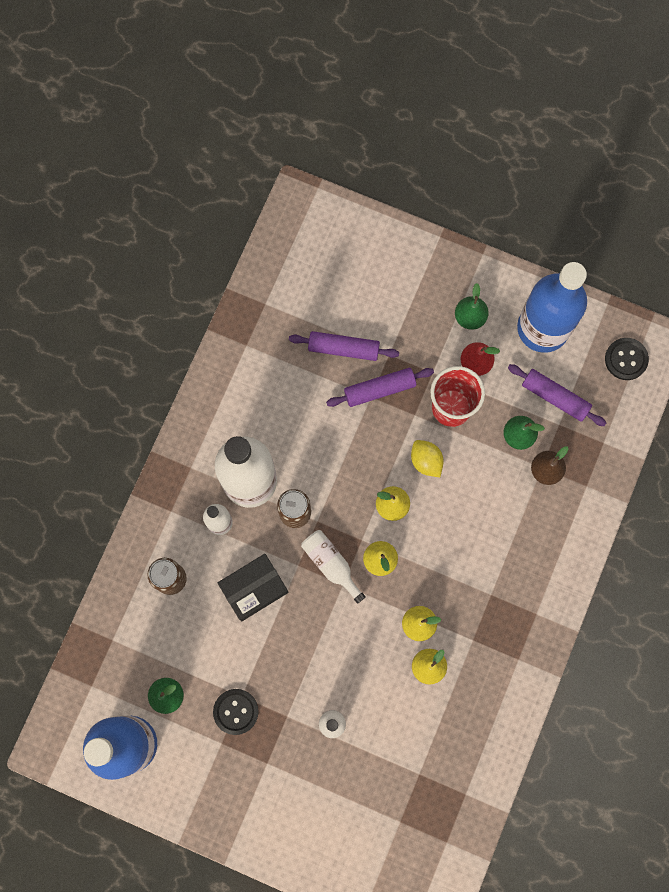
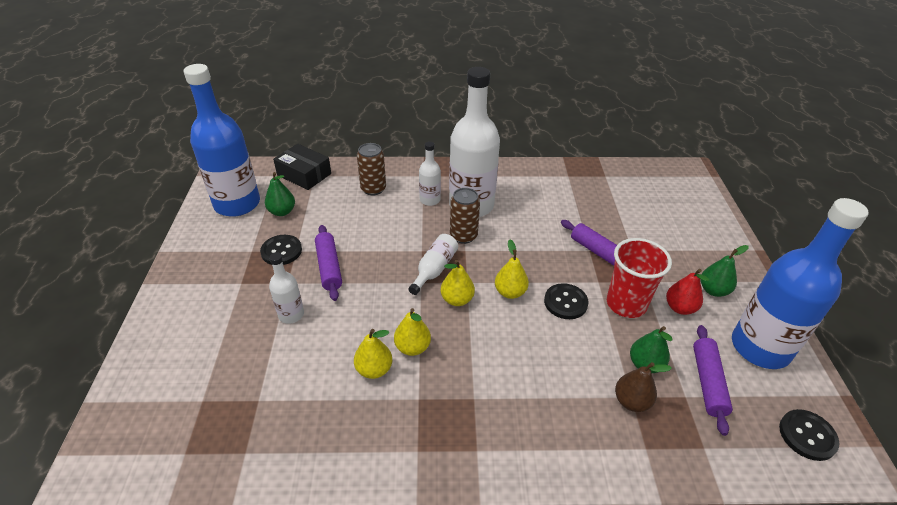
camera: 65 degrees right, 35 degrees down
black box [218,554,288,621] -> black box moved to [273,144,331,190]
purple rolling pin [289,331,399,361] -> purple rolling pin moved to [315,225,342,301]
yellow lemon [411,440,444,477] -> black button [544,283,589,319]

